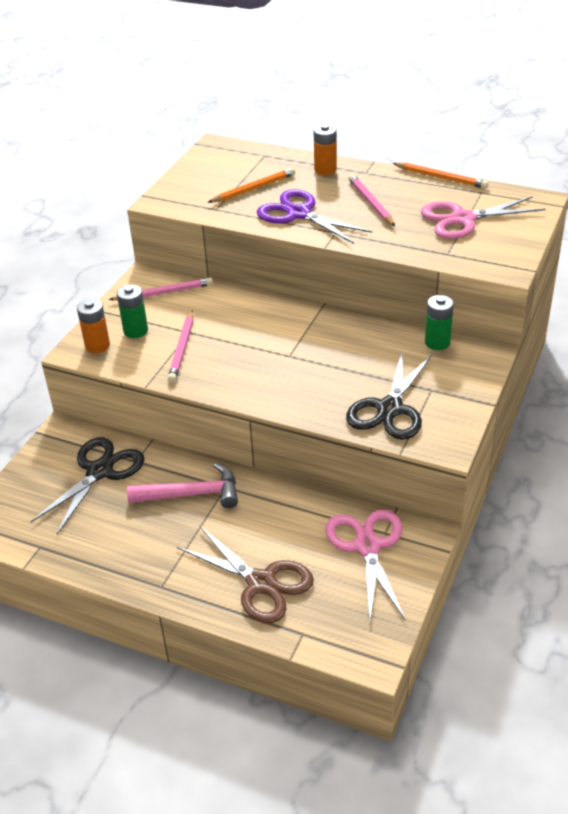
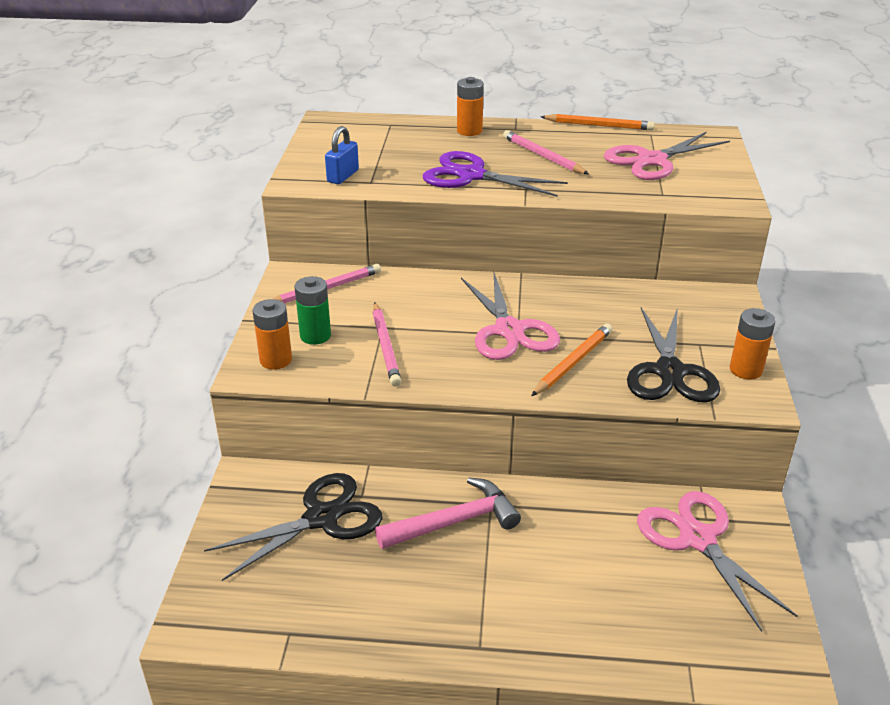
camera: 20 degrees left, 5 degrees down
black scissors [30,437,144,535] -> black scissors turned 45 degrees clockwise [204,473,383,581]
brown scissors [177,525,314,623] -> none
orange pencil [207,168,295,203] -> orange pencil moved to [531,324,612,396]
green battery [425,295,454,350] -> none
none -> blue padlock [325,126,359,184]
none -> pink scissors [461,273,560,360]
none -> orange battery [730,308,776,380]

